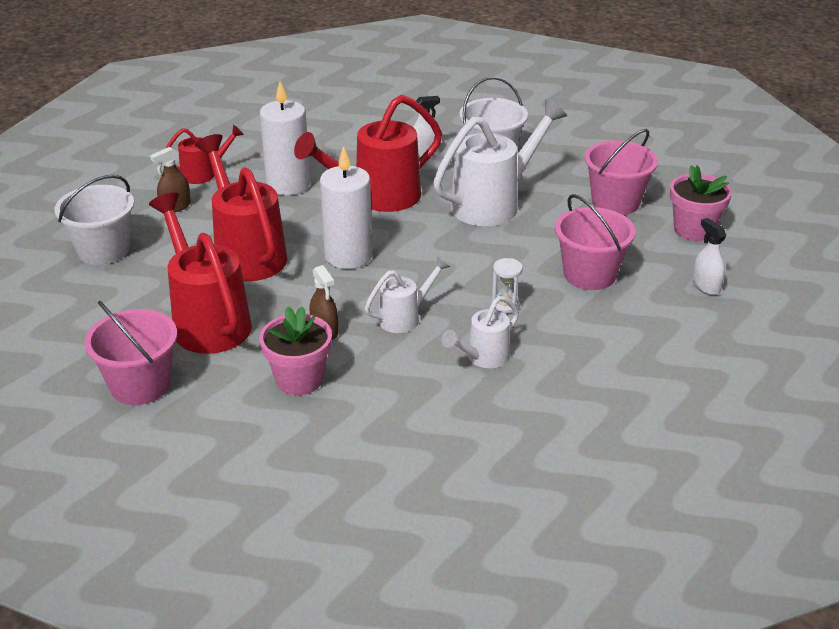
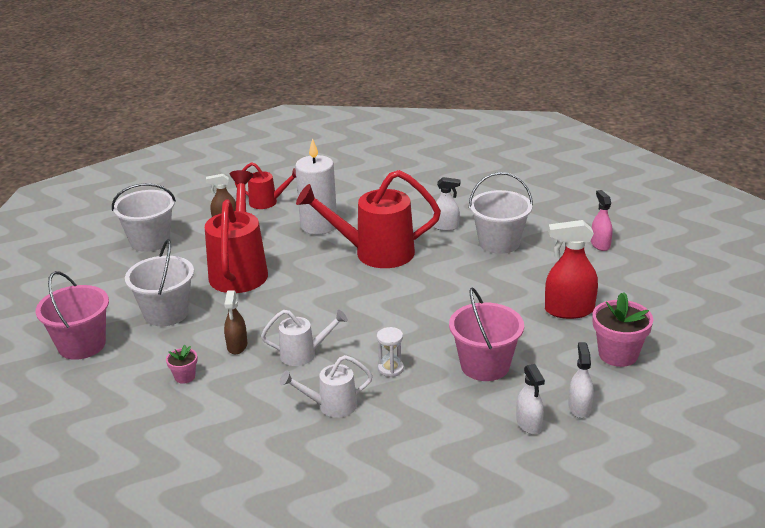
camera: 30 degrees right, 5 degrees down
red watering can [149,192,252,354] -> white bucket [125,239,194,326]
pink flower pot [259,306,332,395] -> pink flower pot [166,345,198,384], size x0.52
white candle [320,146,373,269] -> none
white watering can [433,99,567,226] -> none
pink bucket [584,129,658,215] -> red spray bottle [545,220,598,319]
none -> white spray bottle [516,364,545,434]
none -> pink spray bottle [591,190,612,251]

